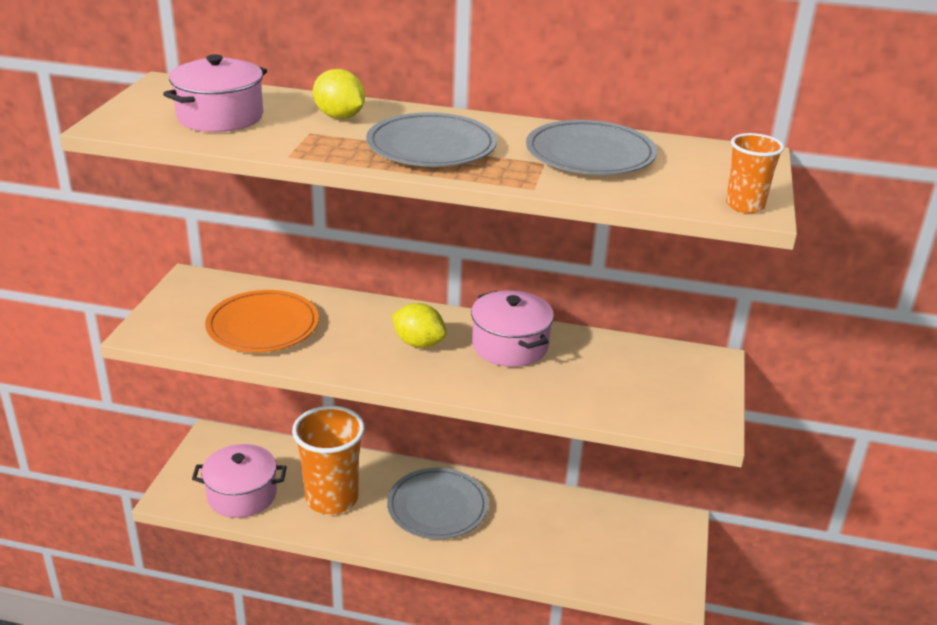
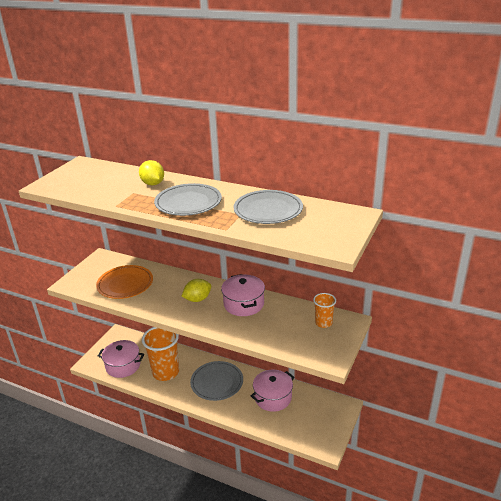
camera: 15 degrees right, 0 degrees up
pink pot [163,54,267,132] -> pink pot moved to [251,370,294,412]
yellow lemon [392,303,447,348] -> yellow lemon turned 75 degrees counterclockwise [182,279,211,302]
orange cup [726,133,784,213] -> orange cup moved to [313,293,336,328]

